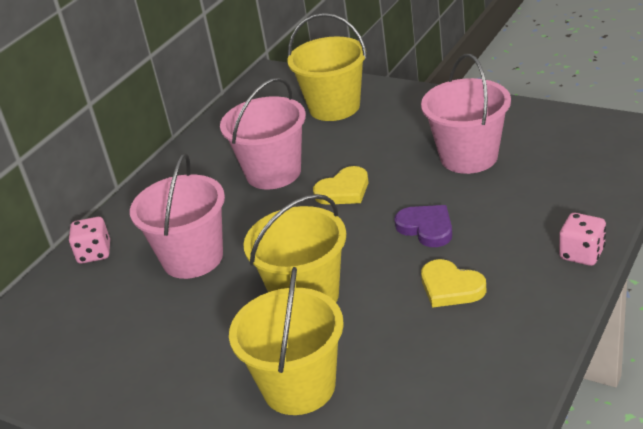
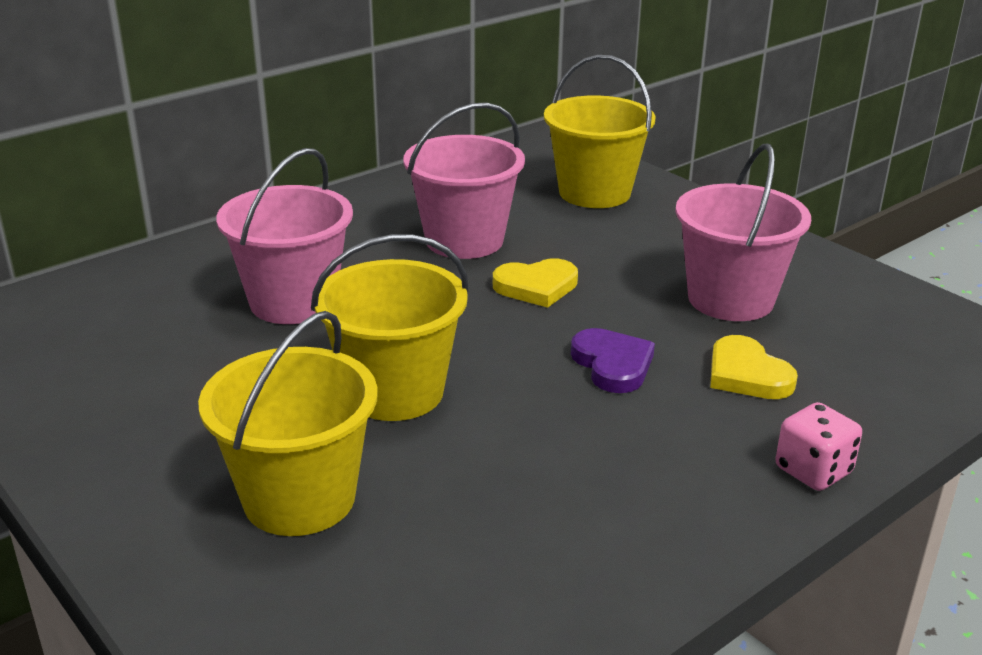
camera: 15 degrees right, 5 degrees down
pink dice [69,217,110,264] -> none
yellow heart [421,259,487,308] -> yellow heart moved to [710,335,798,399]

